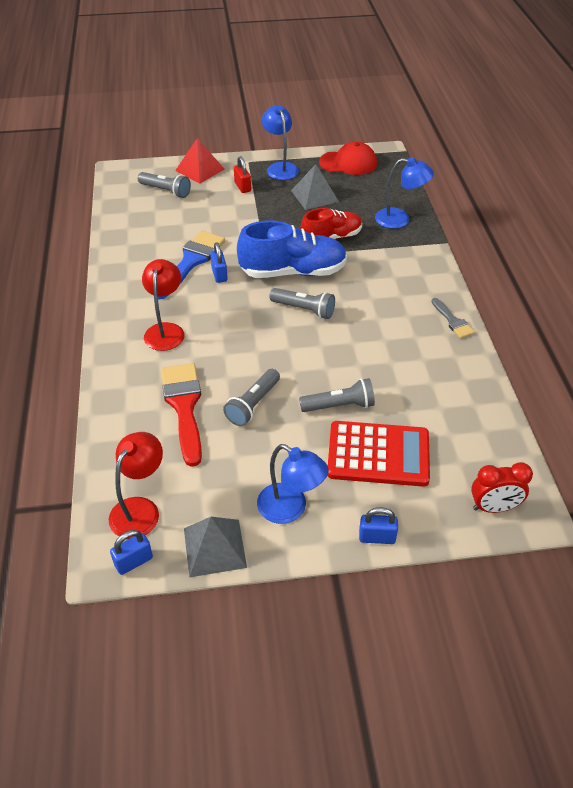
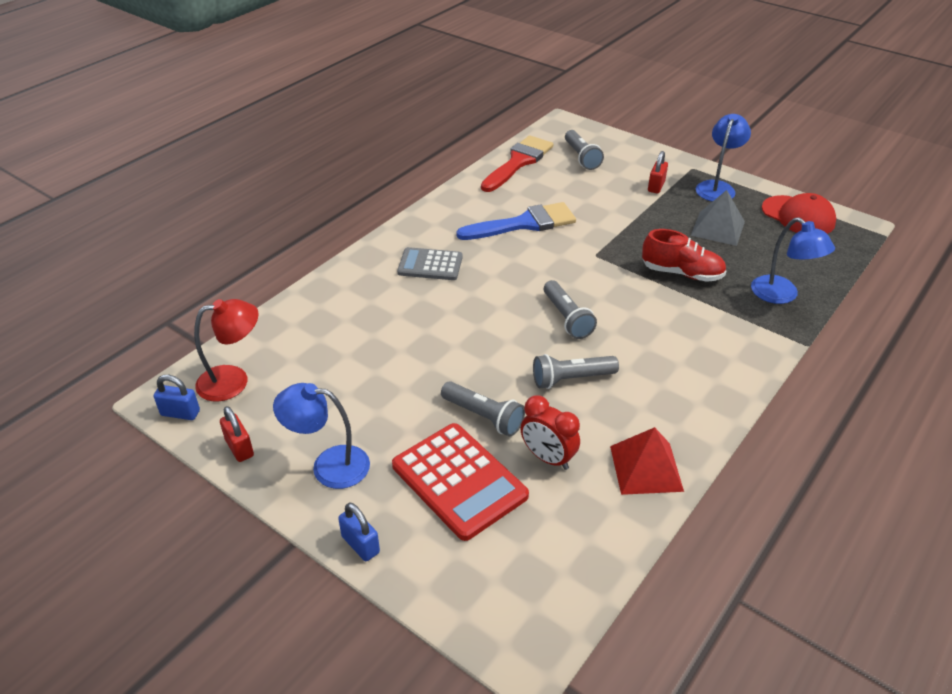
camera: 45 degrees right, 5 degrees down
red lamp [142,259,185,351] -> grey calculator [397,247,463,280]
red brush [161,363,202,467] -> red brush moved to [481,135,553,192]
red pyramid [175,138,225,184] -> red pyramid moved to [610,427,684,495]
grey pyramid [184,517,247,577] -> red padlock [220,406,254,462]
blue padlock [210,242,228,283] -> none
grey flashlight [223,369,280,426] -> grey flashlight moved to [533,354,619,389]
blue shoe [237,220,347,278] -> none
blue lamp [257,444,329,524] -> blue lamp turned 105 degrees clockwise [273,383,370,489]
grey brush [431,298,475,339] -> none
red clock [471,462,533,513] -> red clock moved to [521,395,580,470]

